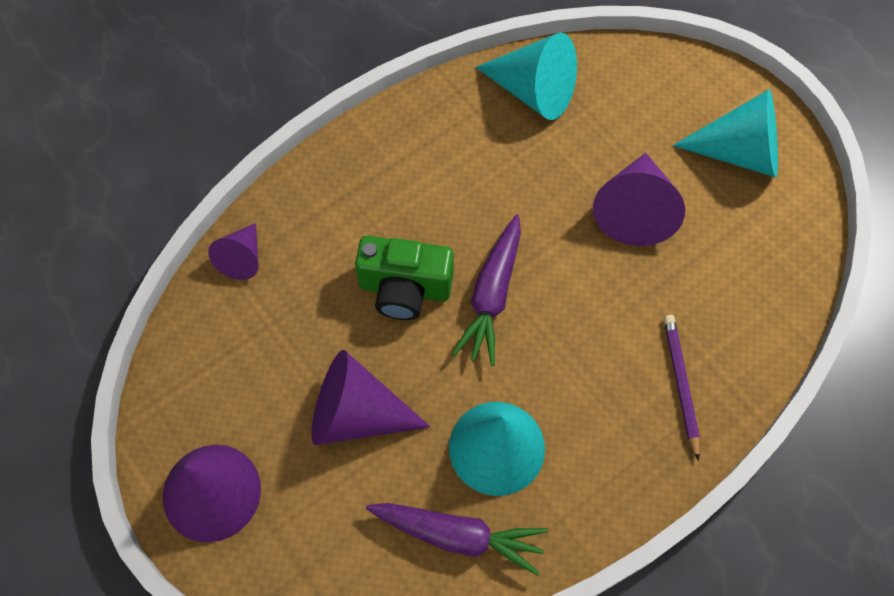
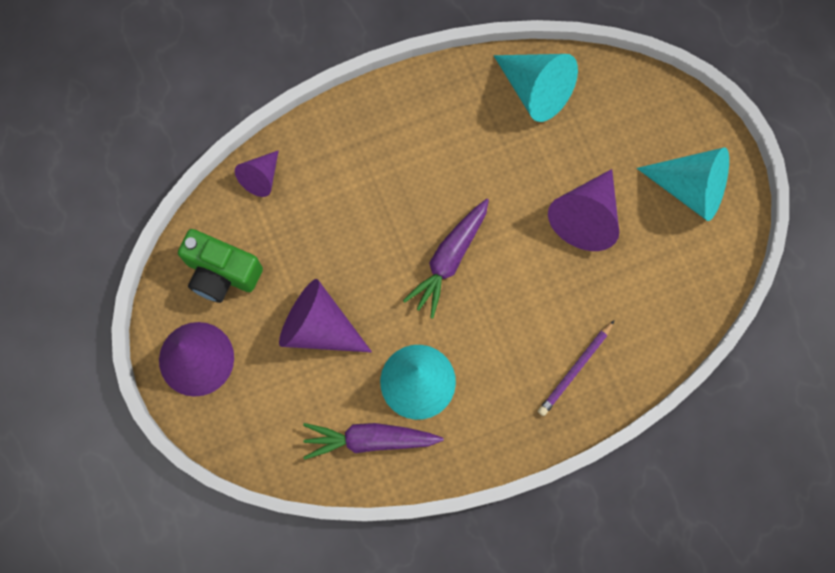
camera: 15 degrees right, 10 degrees up
green camera [355,236,454,320] -> green camera moved to [178,229,263,303]
purple carrot [366,503,548,576] -> purple carrot turned 150 degrees clockwise [303,423,444,460]
purple pencil [664,315,700,461] -> purple pencil turned 150 degrees counterclockwise [538,320,615,416]

